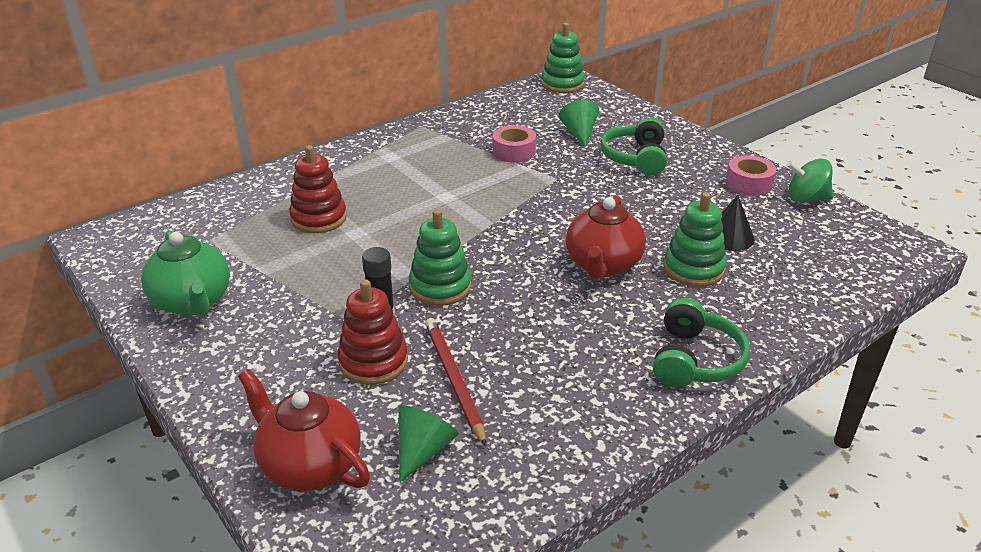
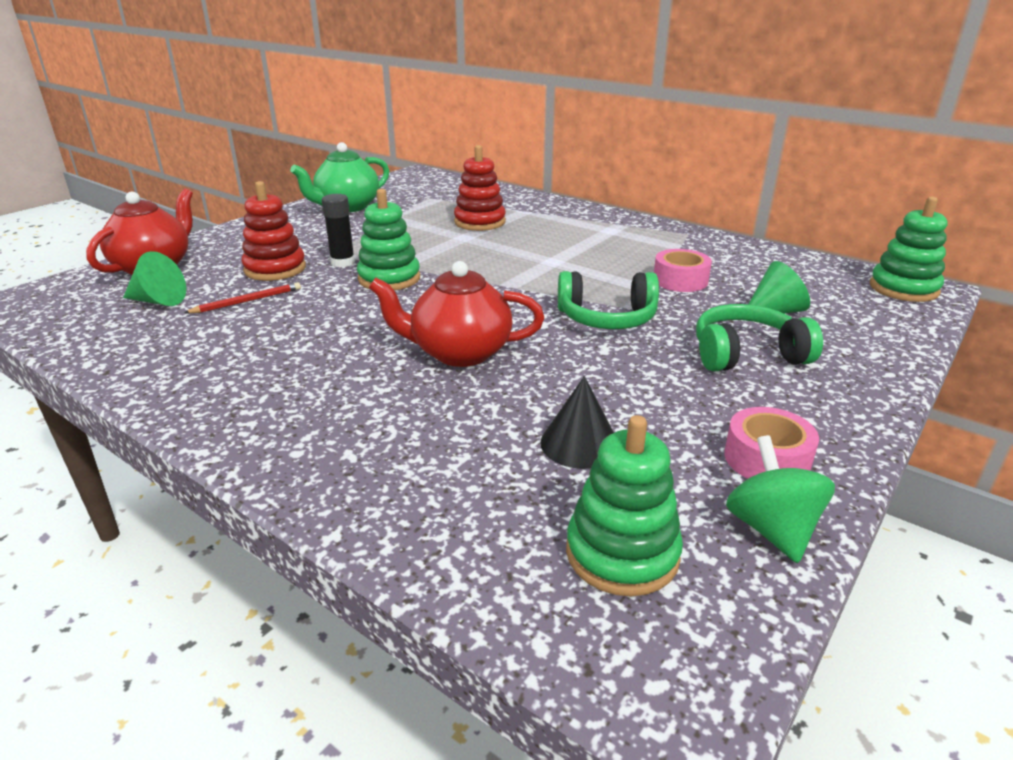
camera: 75 degrees right, 5 degrees down
red pencil [425,318,486,446] -> red pencil [184,282,301,313], size x0.65
green headphones [653,298,750,388] -> green headphones moved to [558,271,659,329]
green stacking toy [664,192,727,287] -> green stacking toy moved to [566,415,683,596]

